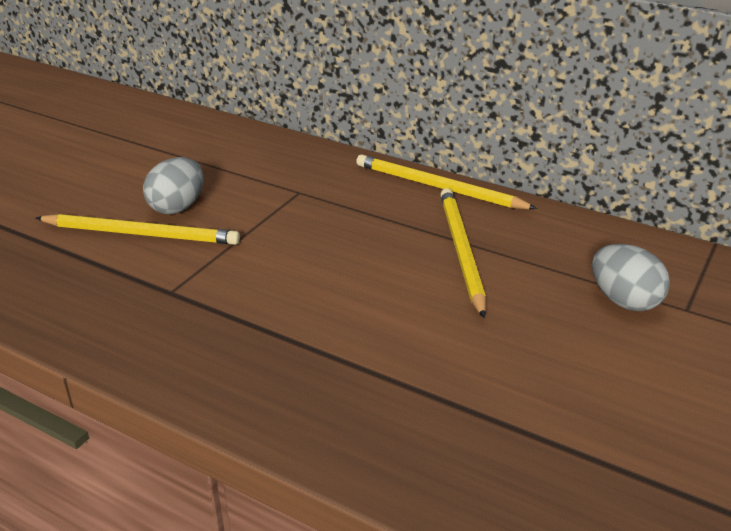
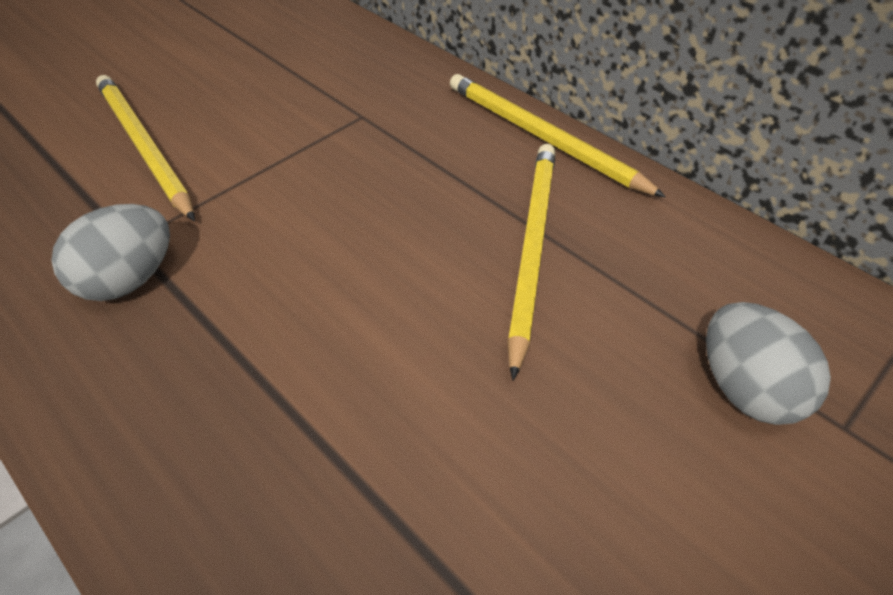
camera: 15 degrees right, 15 degrees up
yellow pencil [36,214,240,245] -> yellow pencil turned 150 degrees counterclockwise [96,75,195,221]
grey egg [143,157,204,214] -> grey egg moved to [51,204,170,301]

